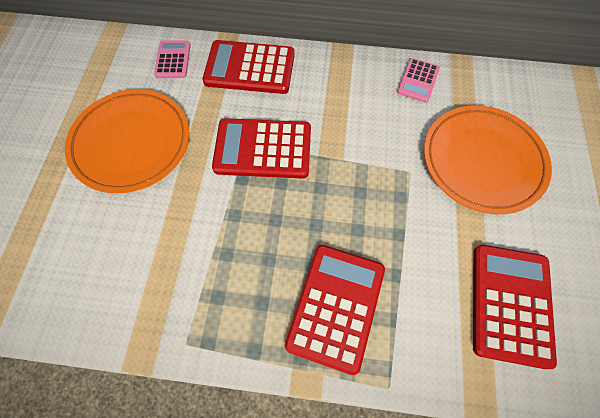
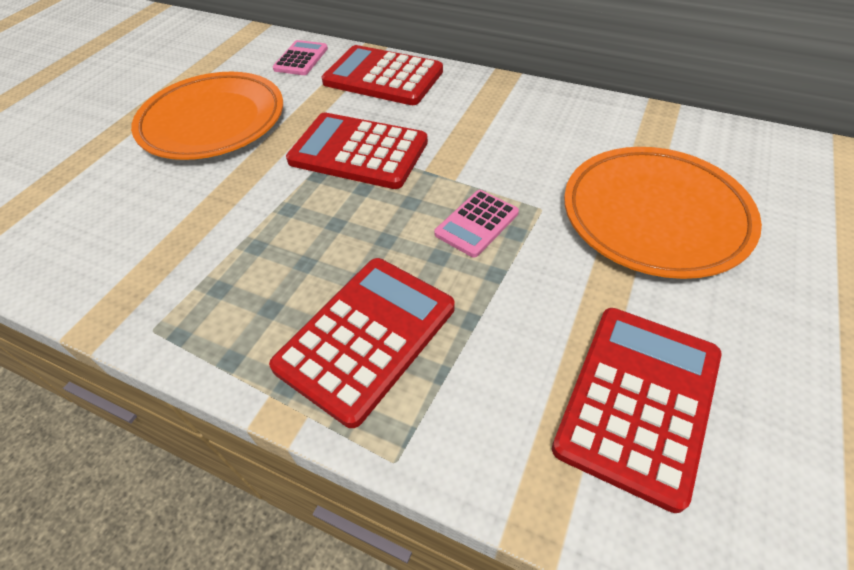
camera: 20 degrees right, 15 degrees down
pink calculator [397,58,440,103] -> pink calculator moved to [434,190,519,257]

